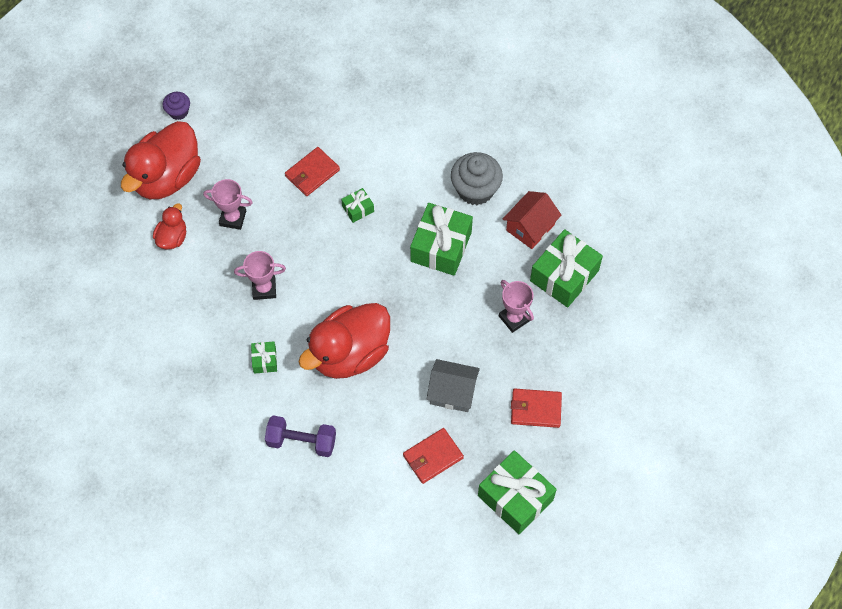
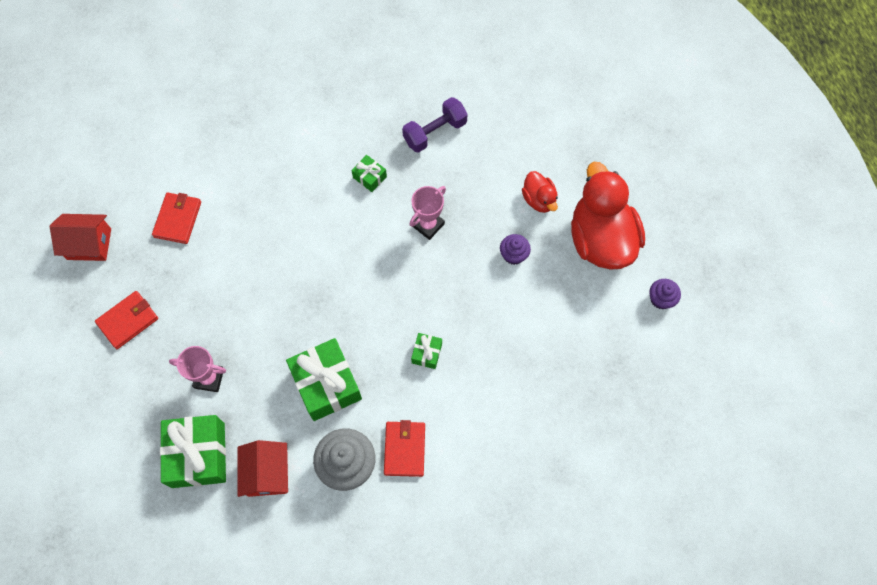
camera: 135 degrees right, 5 degrees up
pink trophy [203,179,253,230] -> purple cupcake [500,234,531,265]
purple dumbbell [265,415,336,457] -> purple dumbbell moved to [402,97,467,153]
red wallet [285,147,340,196] -> red wallet moved to [384,420,425,477]
red duck [299,303,390,379] -> none
grey house [427,359,480,412] -> none
green gift [478,450,557,534] -> red house [50,214,111,261]

